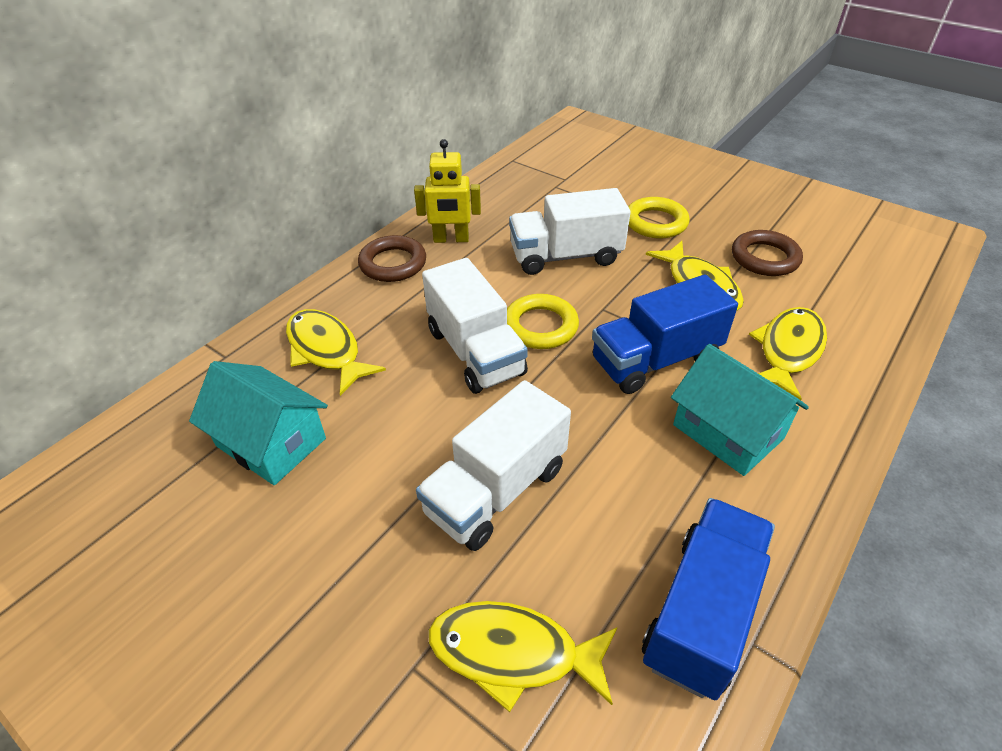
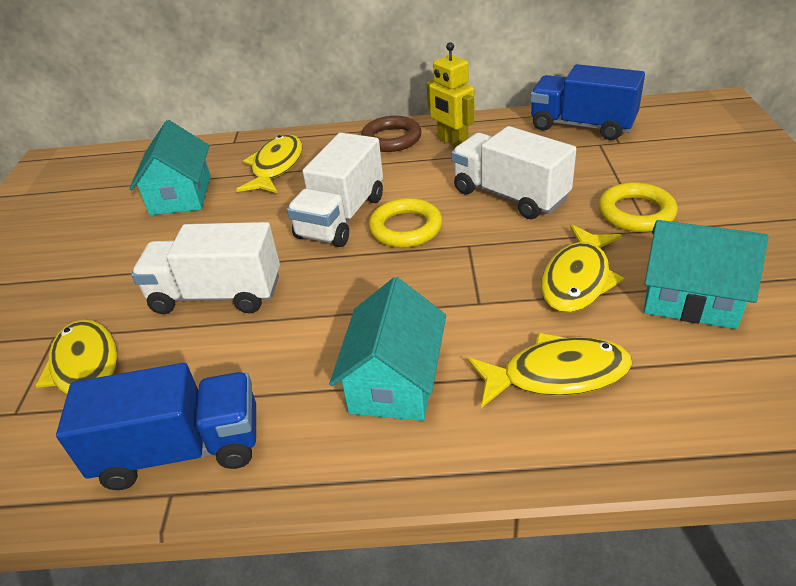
camera: 55 degrees right, 5 degrees down
blue truck [592,275,738,394] -> blue truck moved to [530,64,645,140]
brown ring [732,230,803,276] -> turquoise house [644,220,768,329]

